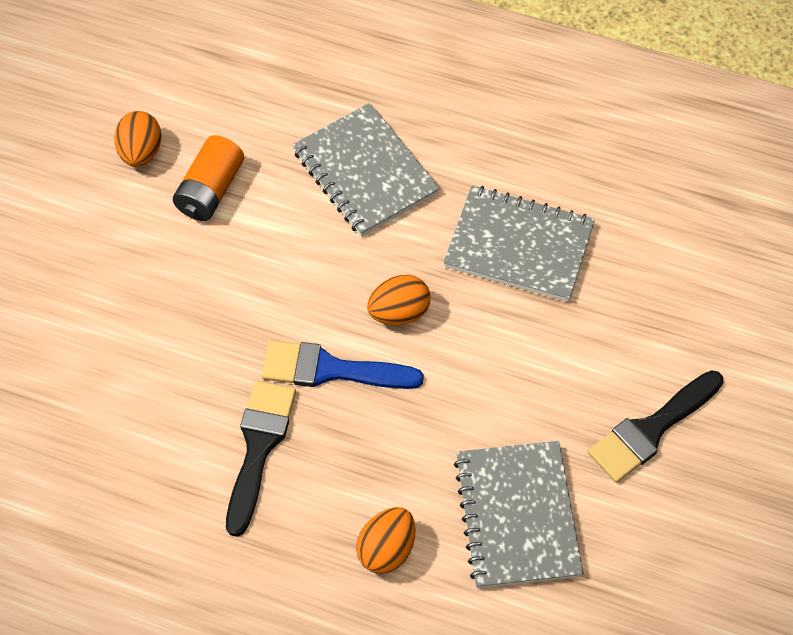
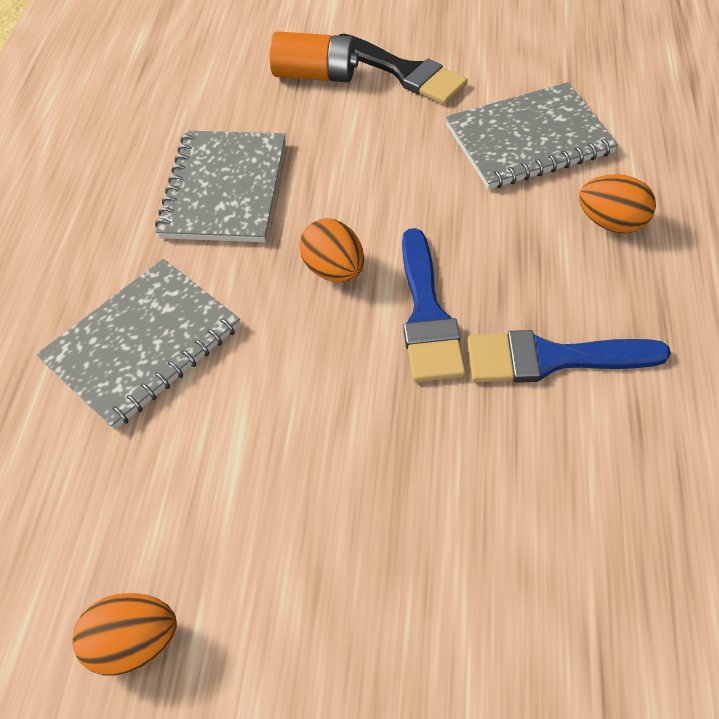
camera: 100 degrees left, 5 degrees down
orange battery [173,135,244,221] -> orange battery moved to [270,31,359,82]
black brush [226,381,296,537] -> blue brush [467,330,671,383]

